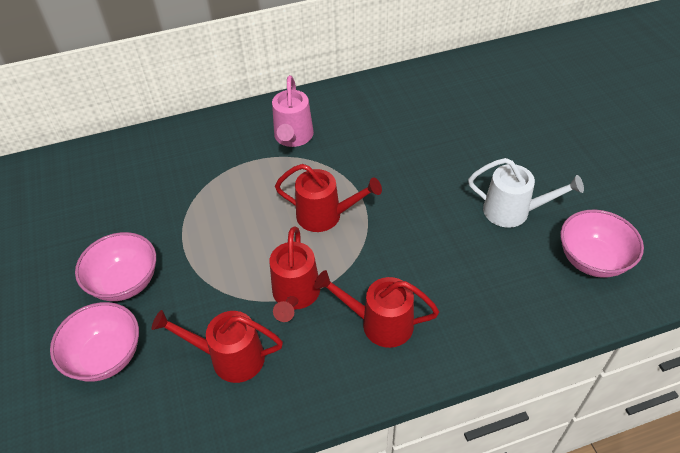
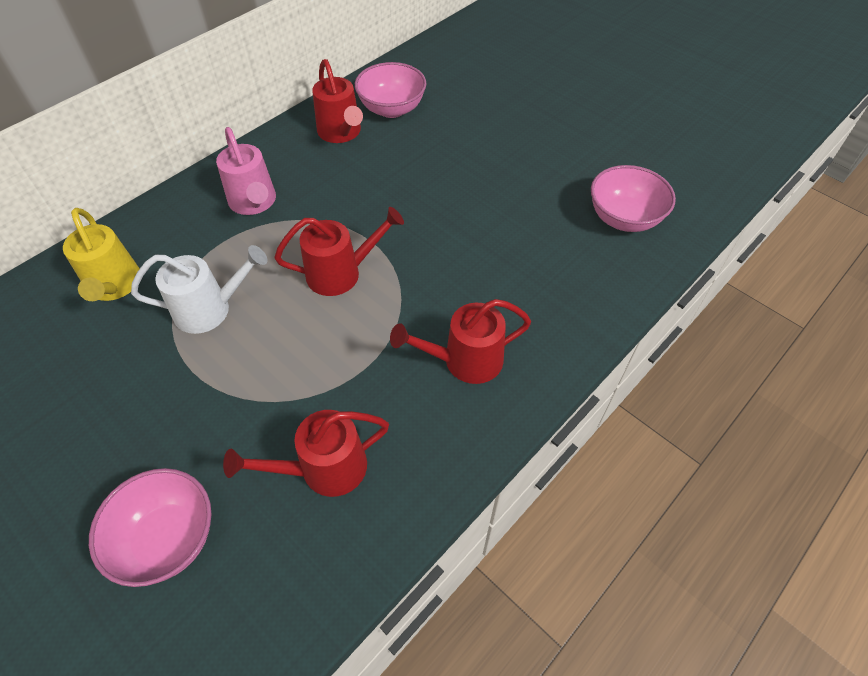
camera: 30 degrees left, 5 degrees up
pink bowl [75,232,156,301] -> pink bowl moved to [355,62,426,118]
red watering can [270,226,320,322] -> red watering can moved to [312,59,363,143]
white watering can [468,158,584,228] -> white watering can moved to [131,245,267,334]
none -> yellow watering can [63,208,140,301]

